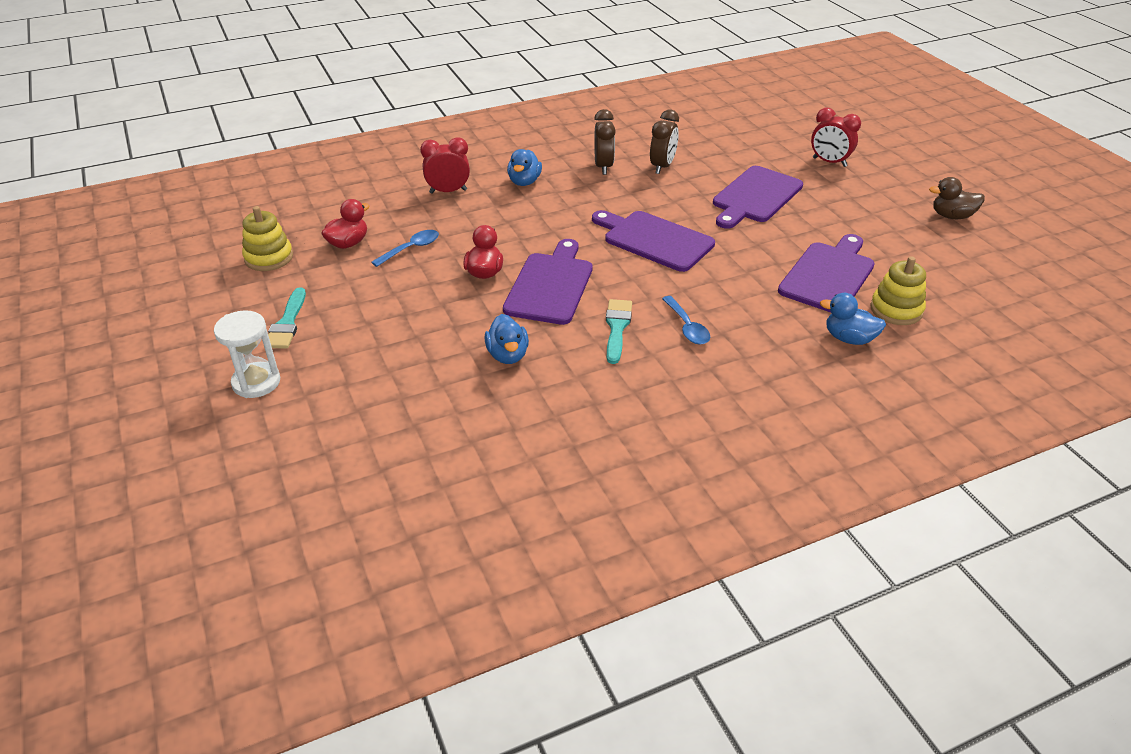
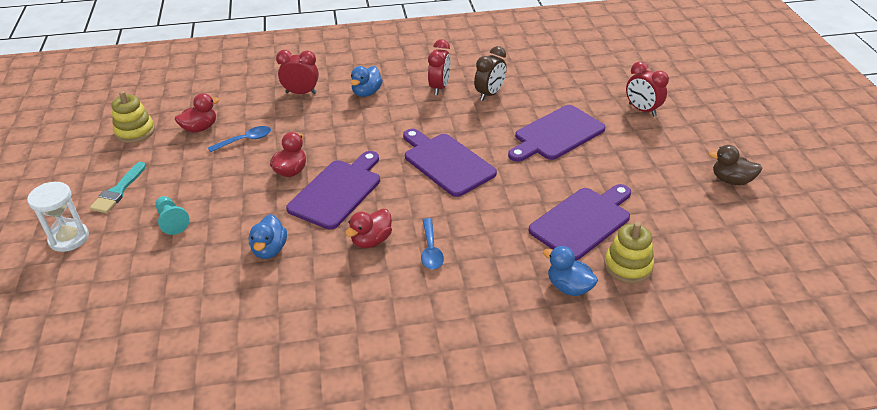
camera: 15 degrees right, 0 degrees up
brown clock [594,109,616,175] -> red clock [428,39,451,95]
turquoise brush [606,299,632,364] -> red duck [345,209,392,248]
none -> turquoise pawn [155,196,190,235]

